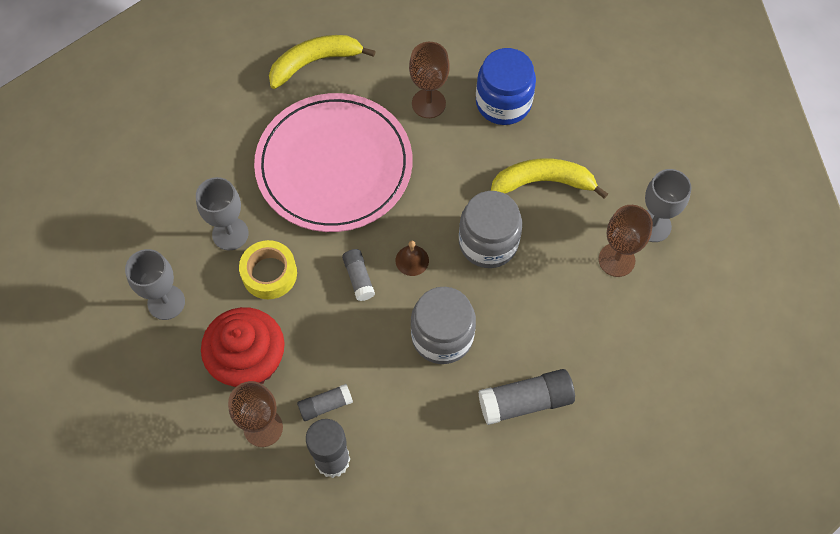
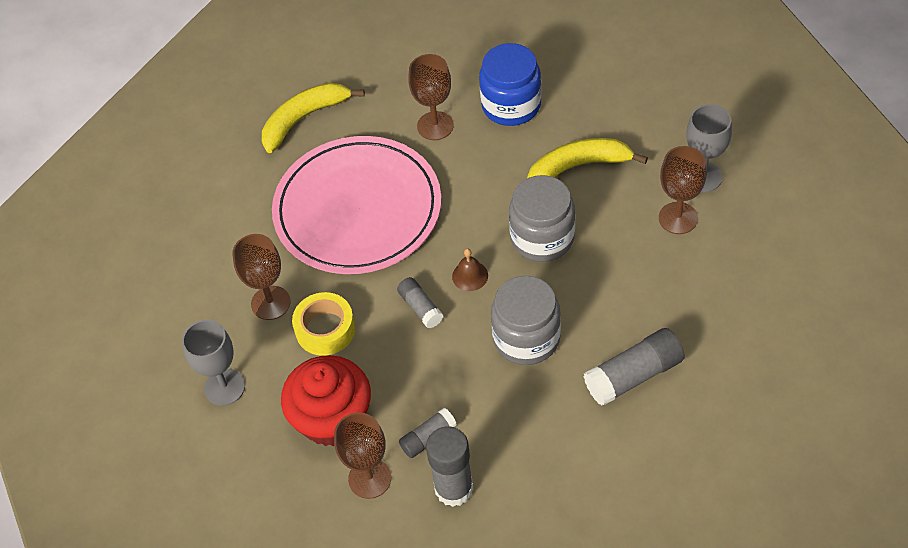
camera: 10 degrees left, 10 degrees down
grey goblet [196,177,249,250] -> brown goblet [233,234,291,320]

